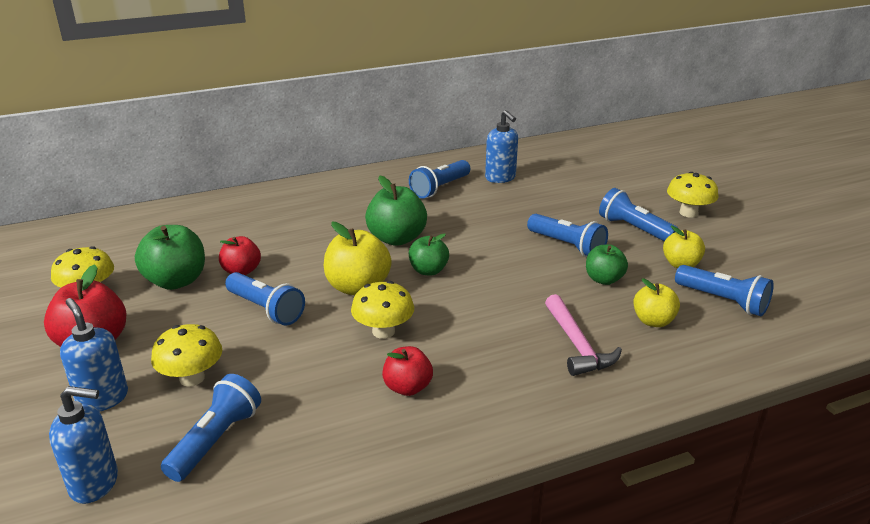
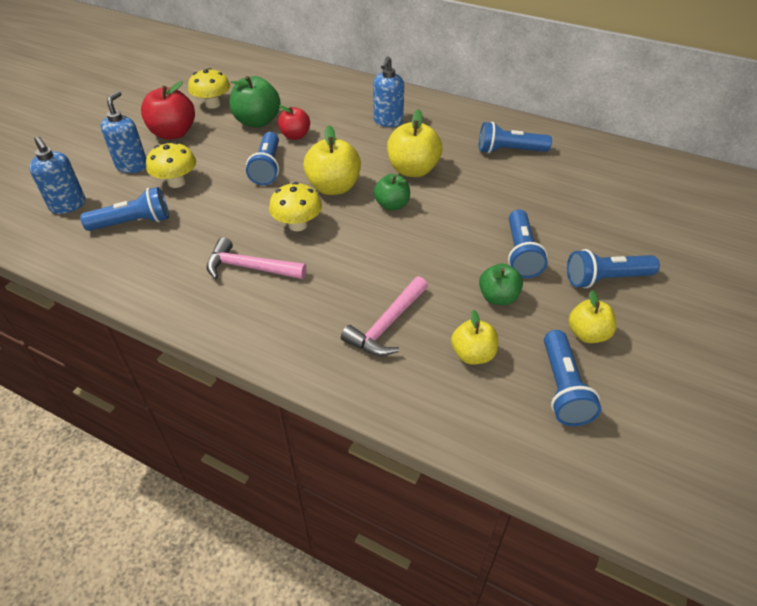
camera: 50 degrees right, 15 degrees up
green apple [365,176,427,246] -> yellow apple [387,109,442,177]
red apple [382,346,433,396] -> pink hammer [206,237,307,279]
blue soap dispenser [485,110,518,183] -> blue soap dispenser moved to [373,56,404,127]
blue flashlight [599,188,678,242] -> blue flashlight turned 105 degrees counterclockwise [567,249,660,288]
yellow mushroom [667,172,718,218] -> none

